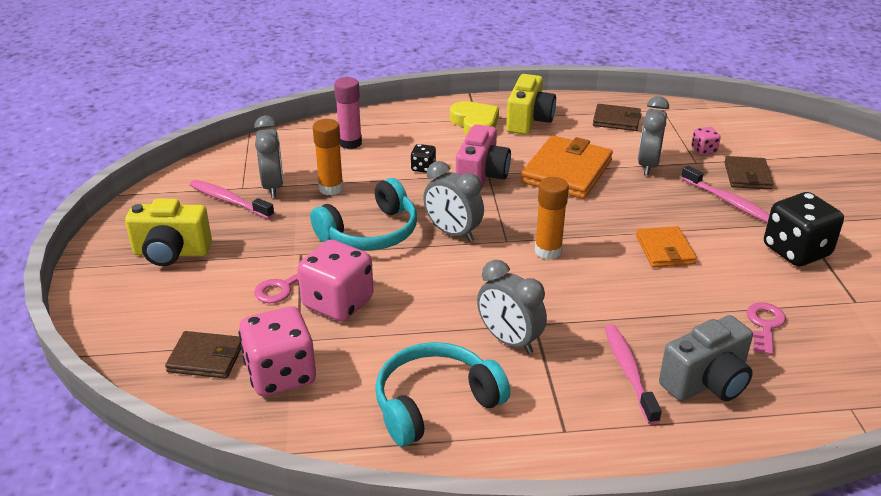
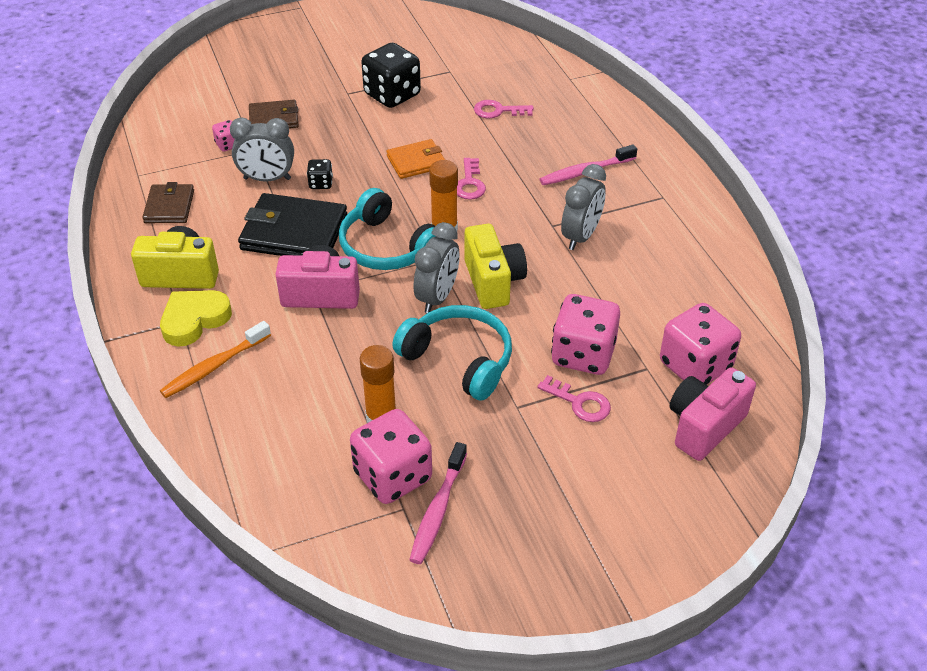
camera: 105 degrees left, 10 degrees up
yellow camera [125,199,212,266] -> yellow camera moved to [465,224,527,309]
brown wallet [165,331,241,379] -> pink camera [670,367,756,461]
grey clock [254,115,283,198] -> pink dice [350,409,432,504]
pink glue stick [334,77,362,149] -> none
turquoise headphones [375,342,510,447] -> turquoise headphones moved to [339,188,436,270]
black dice [410,144,436,173] -> black dice moved to [307,159,333,189]
orange wallet [521,135,613,199] -> black wallet [238,193,347,256]
grey camera [659,315,753,401] -> none
pink toothbrush [681,166,770,223] -> none
none -> orange toothbrush [160,321,271,398]
none -> pink key [457,158,486,200]

